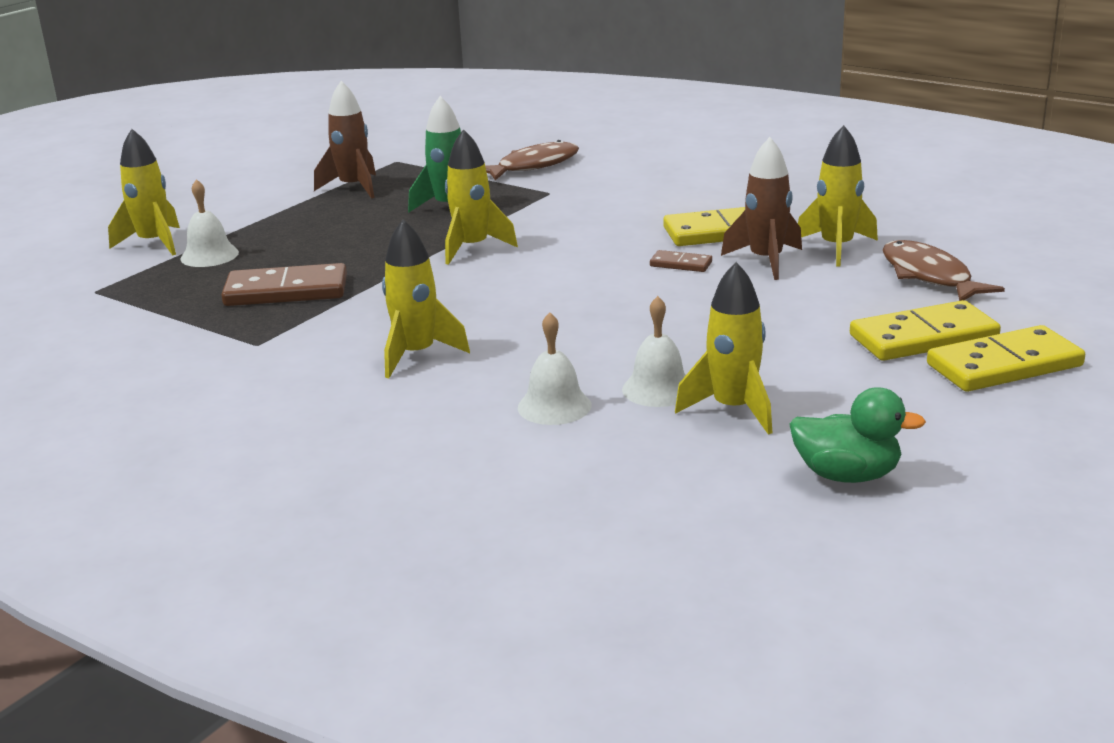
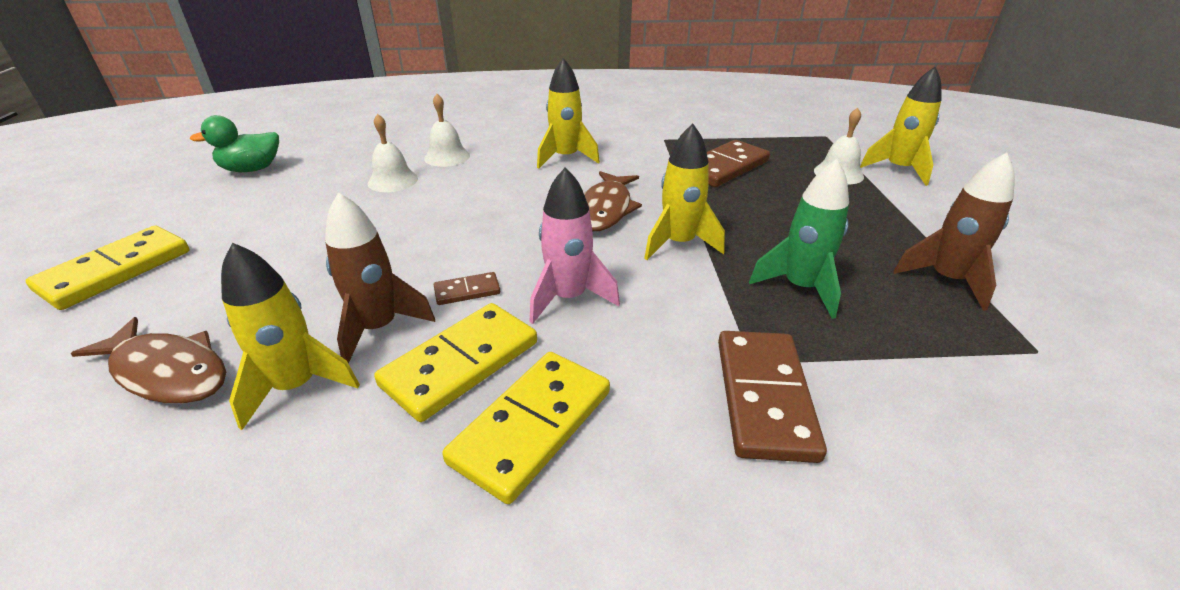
camera: 140 degrees right, 10 degrees up
brown fish [485,140,579,181] -> brown fish moved to [584,171,642,231]
yellow rocket [675,262,772,435] -> none
yellow domino [850,300,1001,361] -> yellow domino moved to [442,352,610,504]
none -> pink rocket [529,168,620,324]
none -> brown domino [718,331,827,463]

